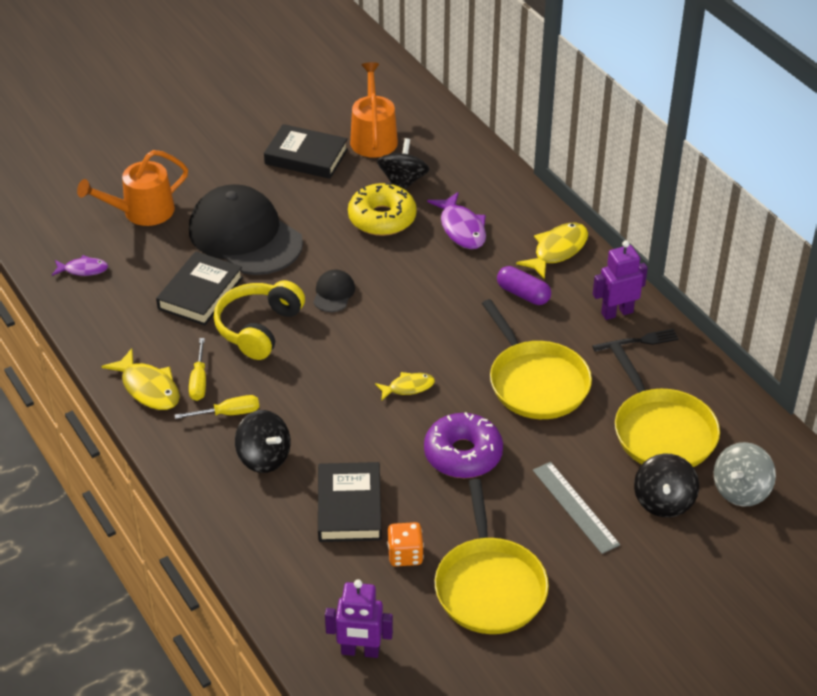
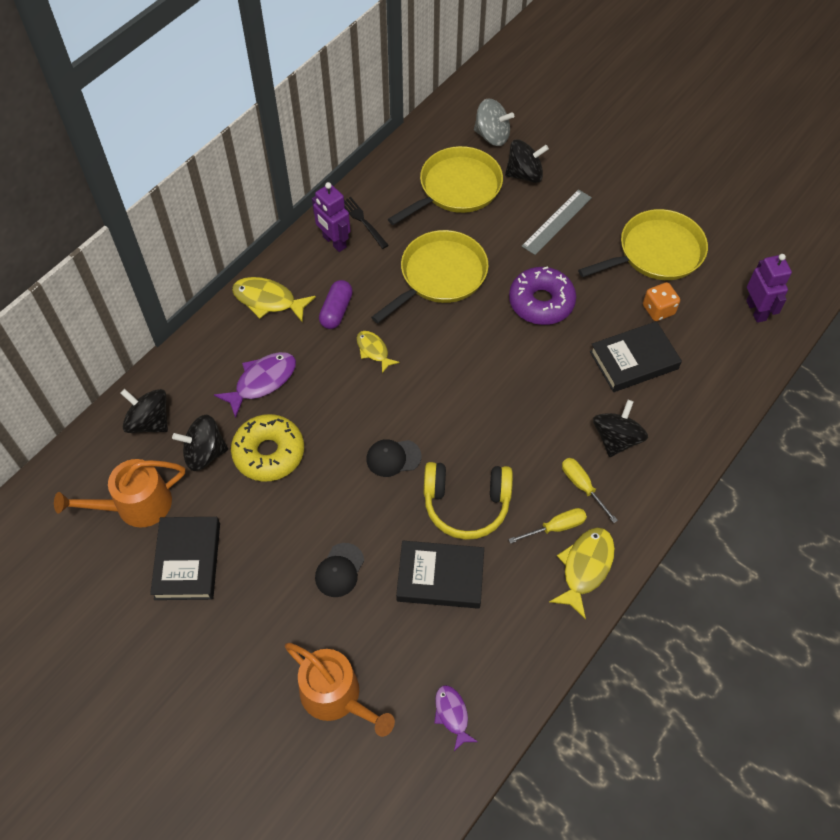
camera: 110 degrees left, 15 degrees up
black cap [189,184,303,275] -> black cap [315,543,364,597], size x0.42
yellow fish [375,372,435,400] -> yellow fish moved to [357,331,400,373]
none -> black spinning top [120,389,168,433]

